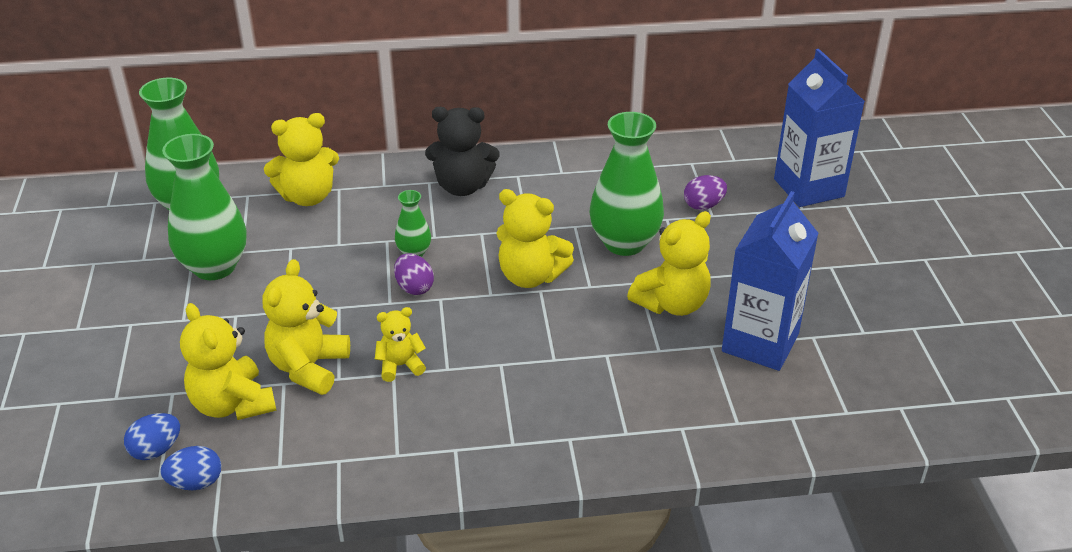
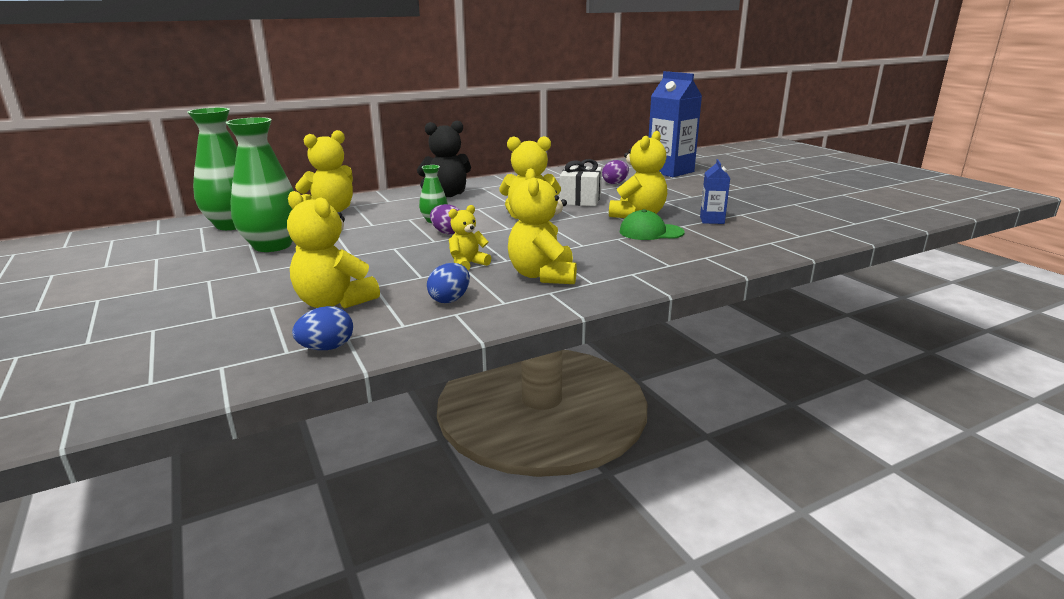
camera: 20 degrees left, 15 degrees down
blue egg [124,413,180,460] -> blue egg moved to [427,263,470,303]
yellow teddy bear [263,259,350,395] -> yellow teddy bear moved to [508,168,577,284]
green vase [590,112,664,256] -> white gift [560,159,602,206]
blue carton [722,191,818,371] -> blue carton [700,159,730,224], size x0.49
none -> green cap [620,209,685,240]

